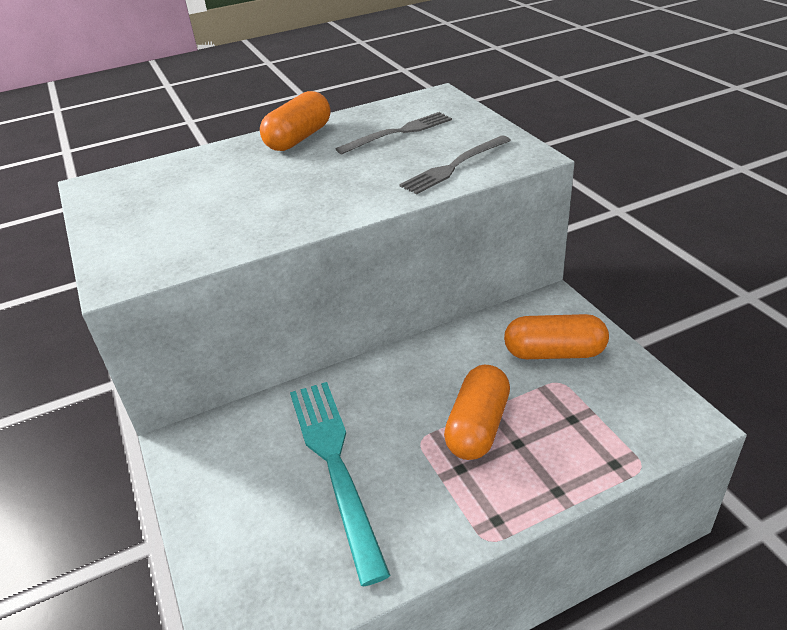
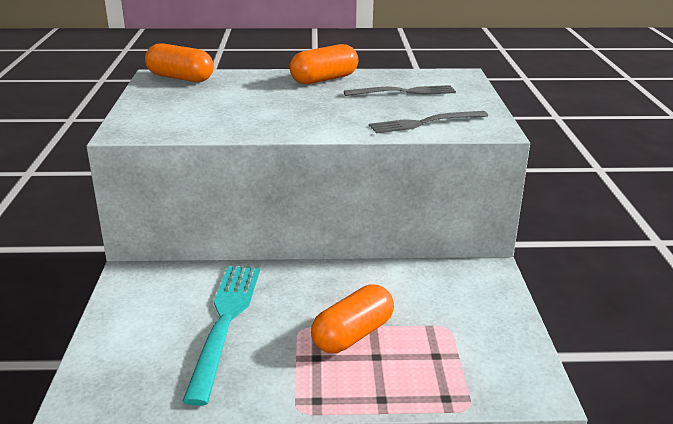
camera: 20 degrees right, 10 degrees down
orange capsule [504,314,609,359] -> orange capsule moved to [145,43,214,82]

